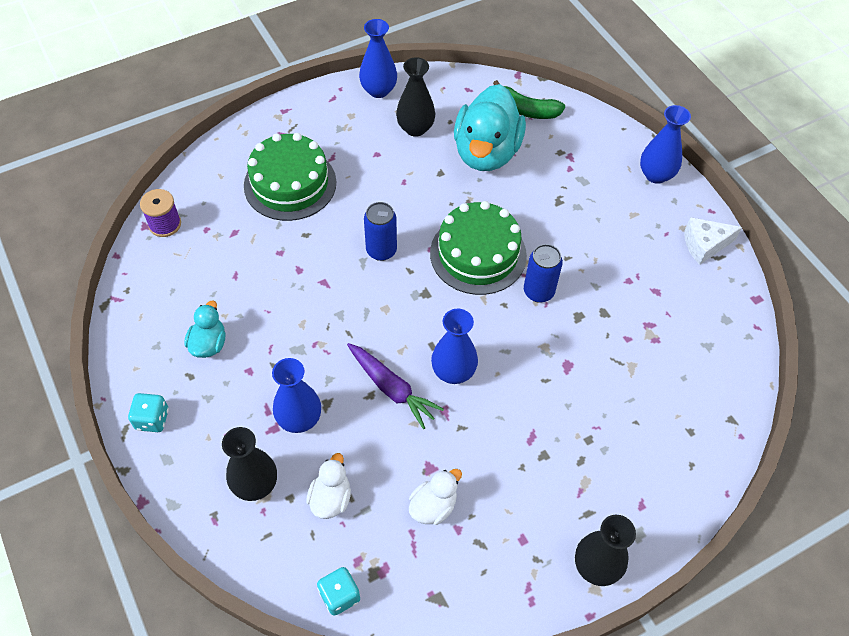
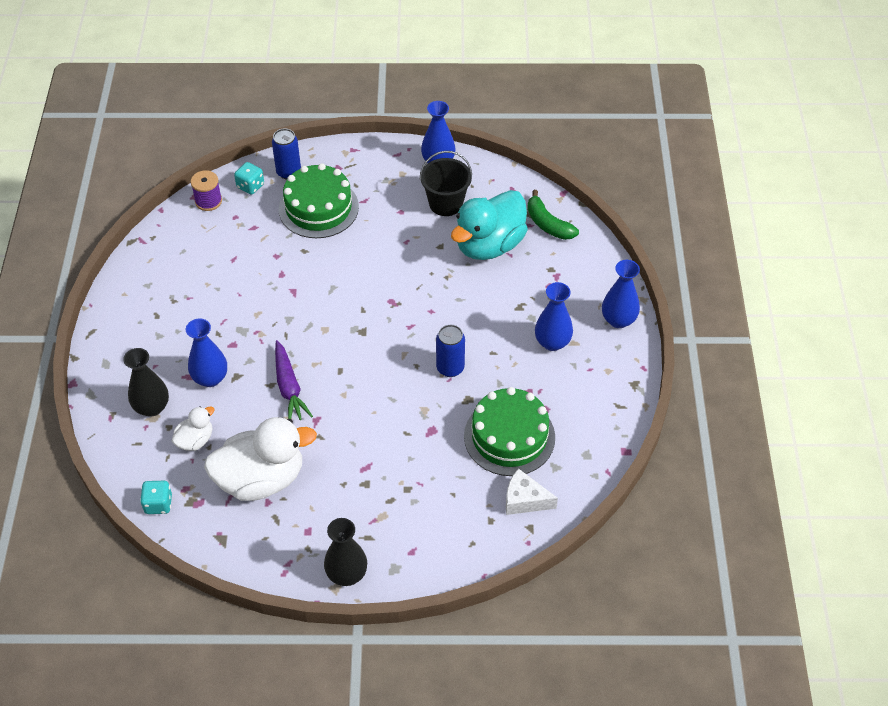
camera: 30 degrees right, 5 degrees down
turquoise dice [128,393,169,432] -> turquoise dice moved to [234,162,264,195]
turquoise duck [184,300,225,358] -> none
blue can [364,202,397,261] -> blue can moved to [272,129,301,180]
black vase [396,57,435,137] -> black bucket [420,151,472,216]
white duck [409,469,462,525] -> white duck [204,417,317,501], size x2.08
green cake [430,201,527,295] -> green cake moved to [464,387,555,476]
blue vase [431,309,478,384] -> blue vase moved to [535,282,573,351]
white cheese [685,217,742,264] -> white cheese moved to [506,468,558,515]

